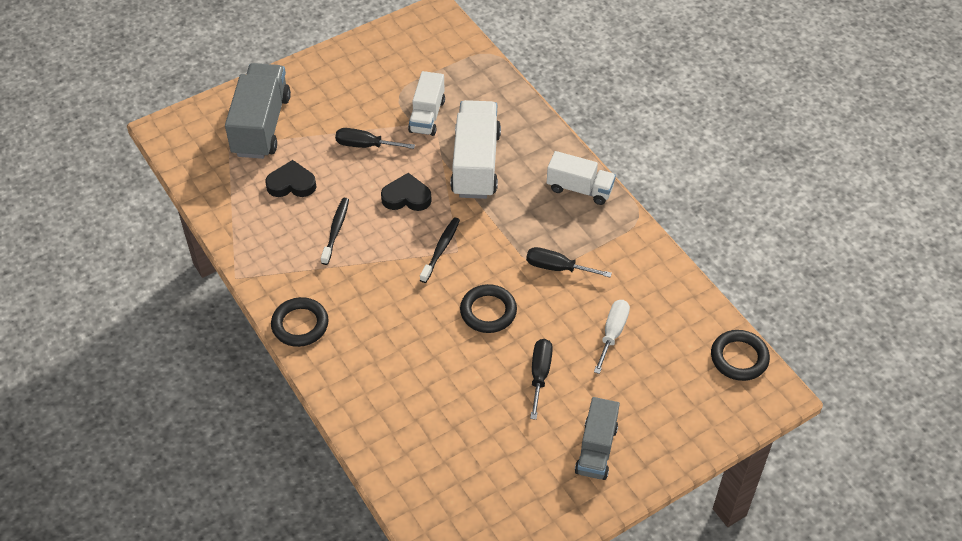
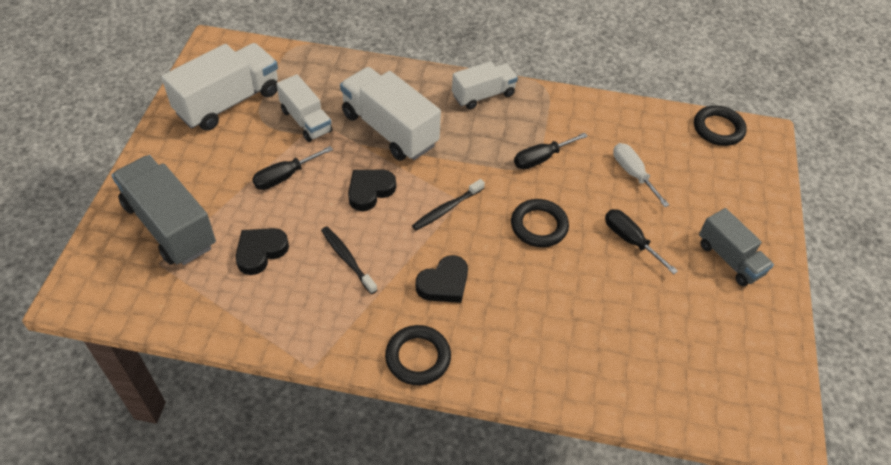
camera: 50 degrees left, 0 degrees up
black toothbrush [420,218,460,283] -> black toothbrush turned 105 degrees counterclockwise [412,179,485,231]
none -> white truck [161,43,278,131]
none -> black heart [416,255,468,303]

